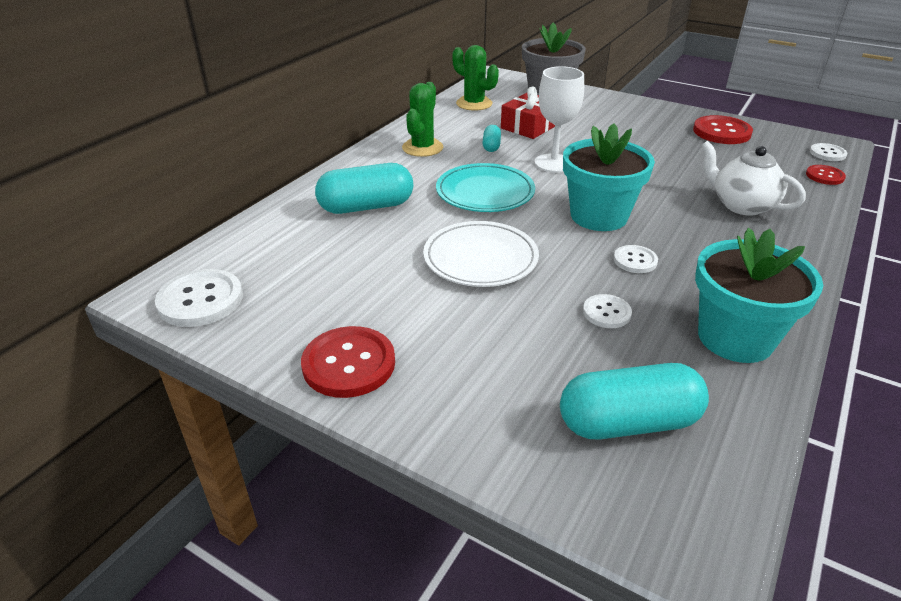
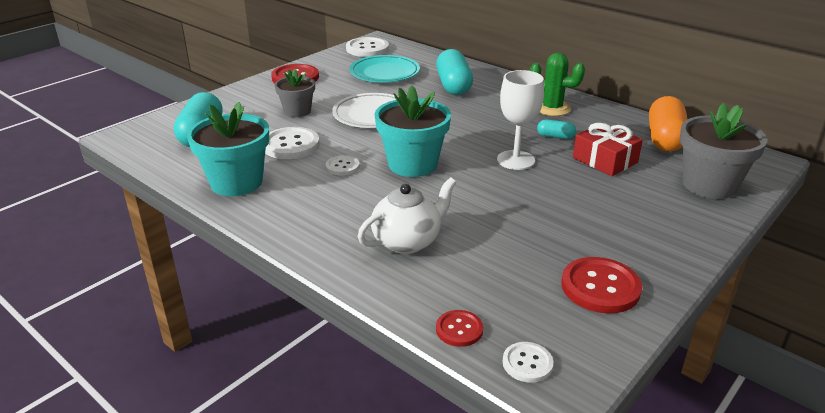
camera: 100 degrees right, 5 degrees down
turquoise plate [436,163,535,212] -> turquoise plate moved to [350,55,420,83]
green cactus [452,45,499,111] -> orange capsule [649,96,688,151]
white button [583,294,632,328] -> white button [265,127,319,159], size x1.77
none -> grey flower pot [274,69,315,117]

